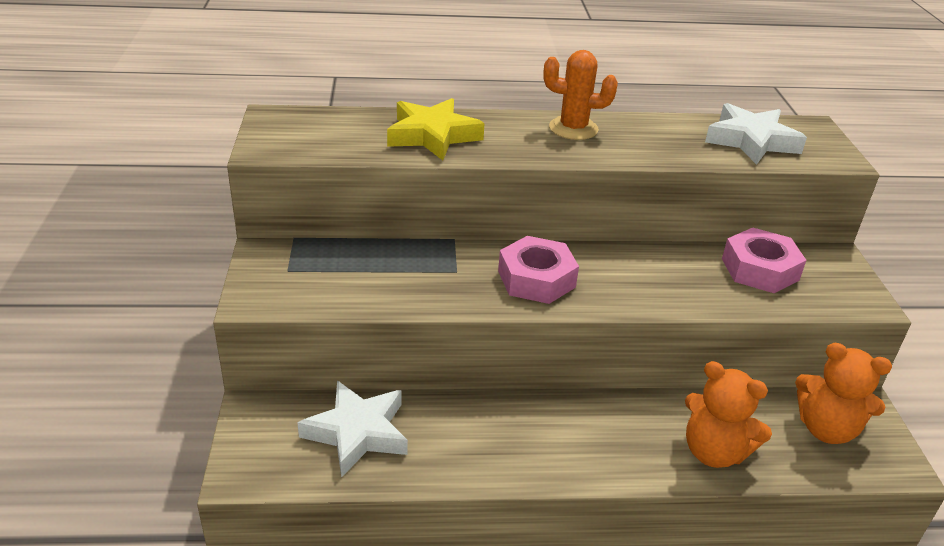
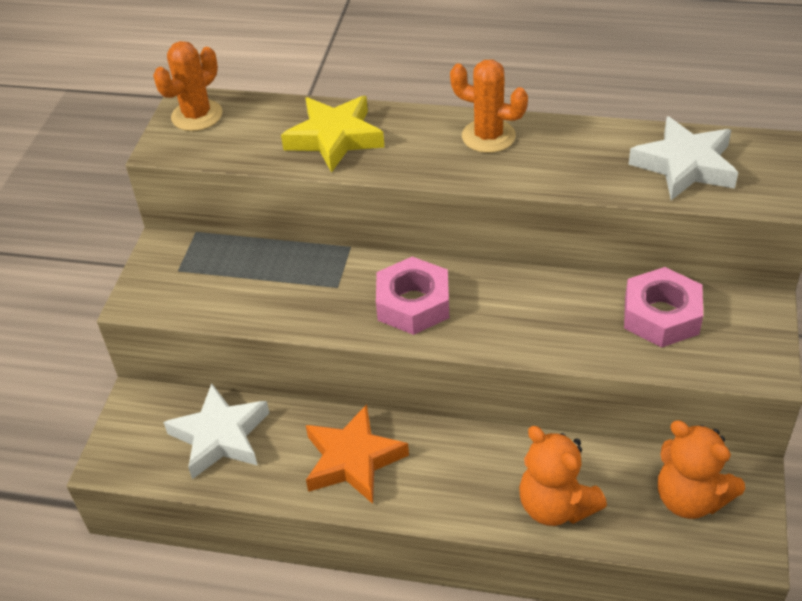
camera: 20 degrees right, 10 degrees up
none -> orange cactus [153,41,222,131]
none -> orange star [306,404,409,504]

